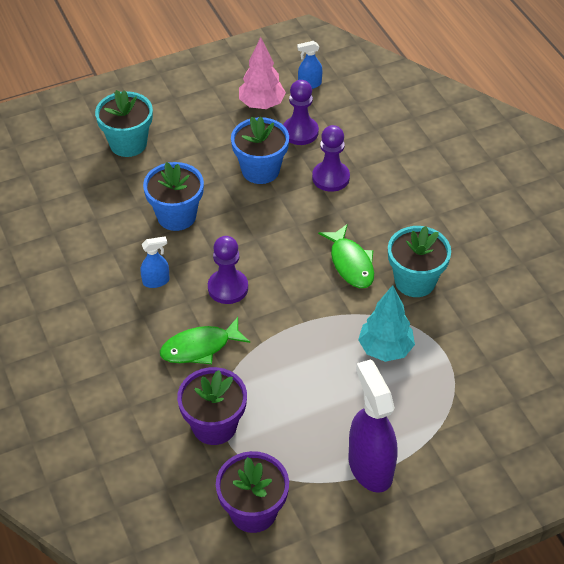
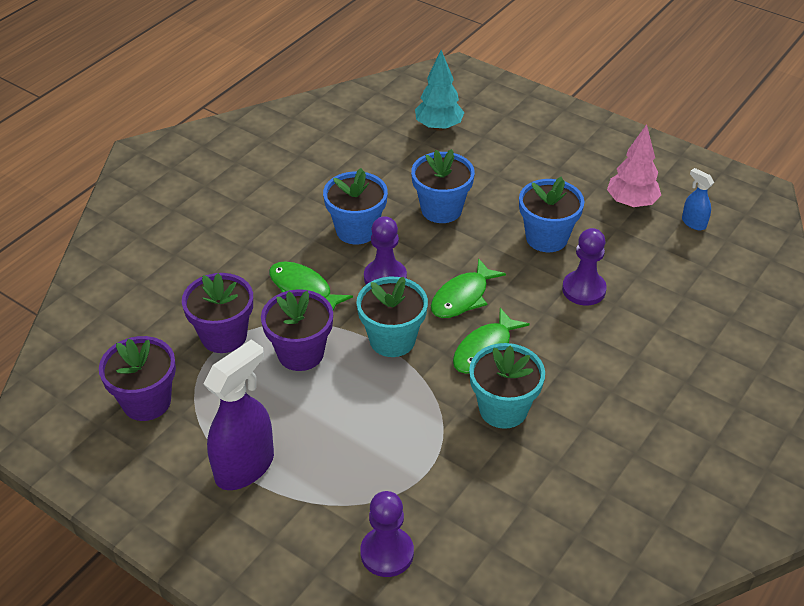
camera: 60 degrees right, 5 degrees down
turquoise flower pot [95,90,153,157] -> turquoise flower pot moved to [356,277,428,357]
blue spray bottle [141,236,170,288] -> blue flower pot [323,168,388,245]
purple pawn [283,80,319,145] -> purple pawn moved to [360,491,414,577]
turquoise tree [358,285,415,362] -> turquoise tree moved to [415,50,465,131]
none -> purple flower pot [261,289,333,371]
none -> green fish [431,258,506,318]

